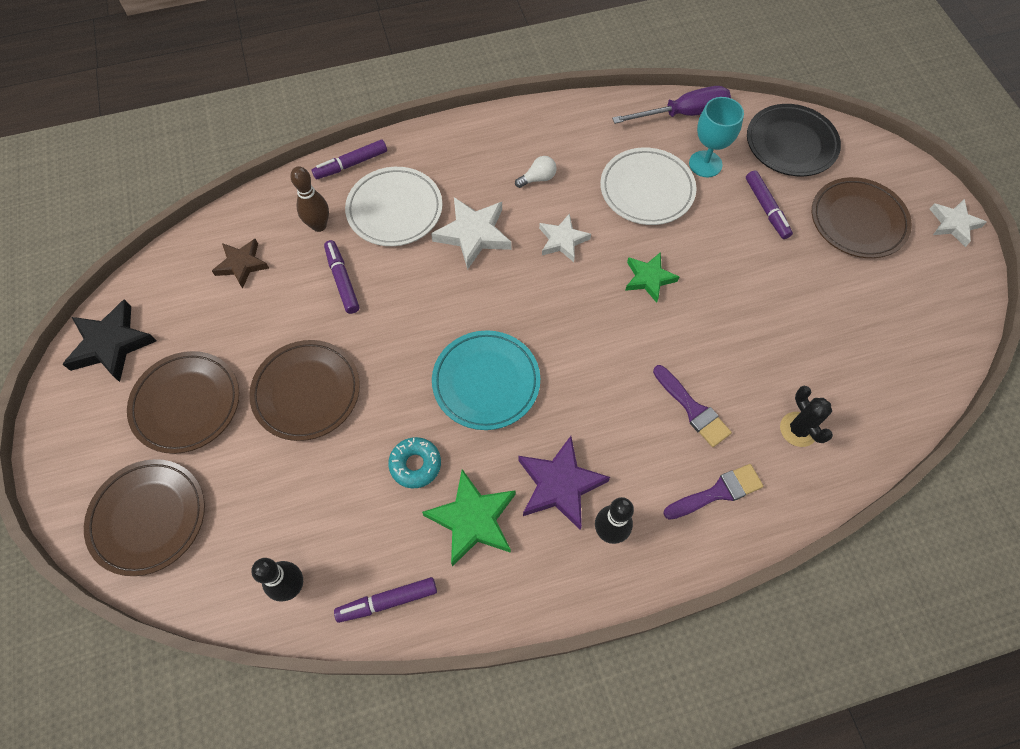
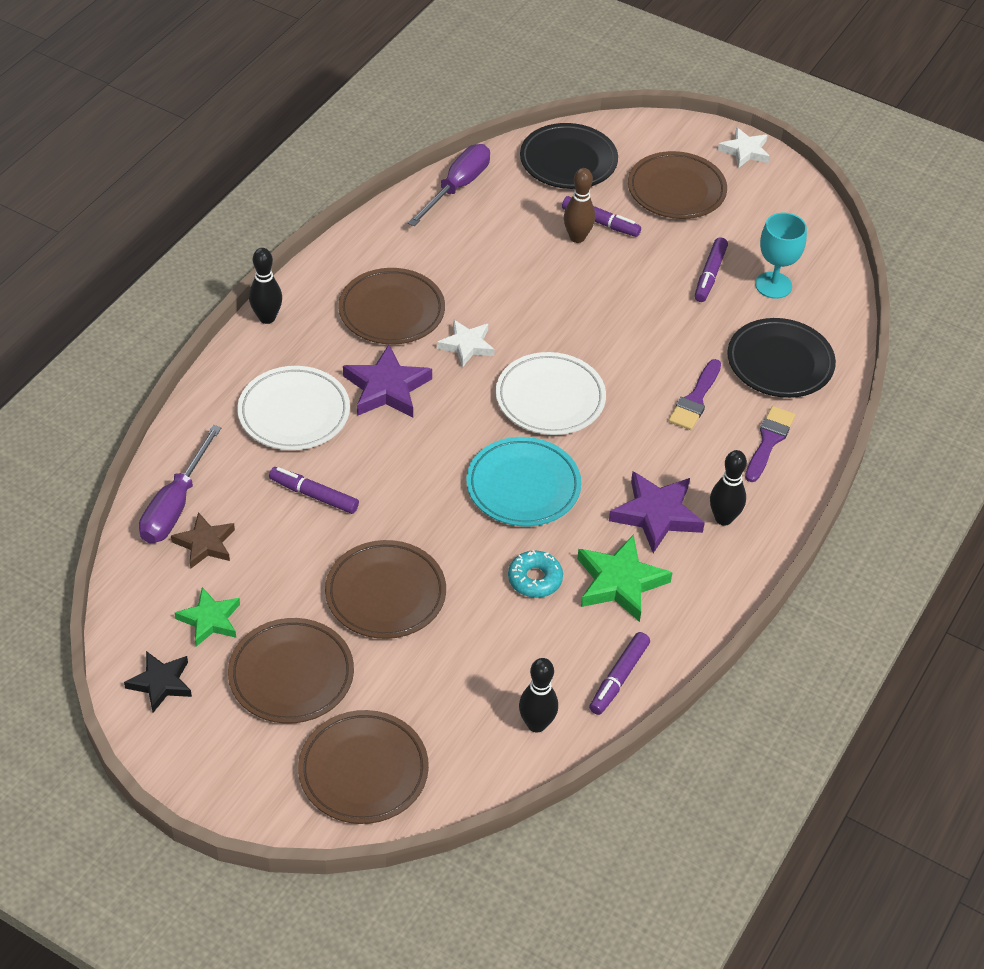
camera: 45 degrees left, 15 degrees down
black star [62,299,156,382] -> black star [124,651,192,712], size x0.66
brown bowling pin [290,166,329,232] -> brown bowling pin moved to [564,168,595,243]
purple marker [312,140,387,179] -> purple marker moved to [694,237,728,302]
white star [431,197,511,270] -> purple star [343,345,432,417]
white light bulb [515,156,557,188] -> brown plate [338,268,445,345]
white plate [600,147,697,225] -> white plate moved to [496,352,606,435]
green star [625,252,679,303] -> green star moved to [175,587,240,647]
purple brush [653,365,732,447] -> purple brush turned 105 degrees clockwise [668,359,721,430]
turquoise goblet [689,97,744,177] -> turquoise goblet moved to [755,213,807,299]
black cactus [780,386,833,447] -> black plate [727,318,836,398]
none -> purple screwdriver [139,425,221,543]
none -> black bowling pin [249,248,282,324]

